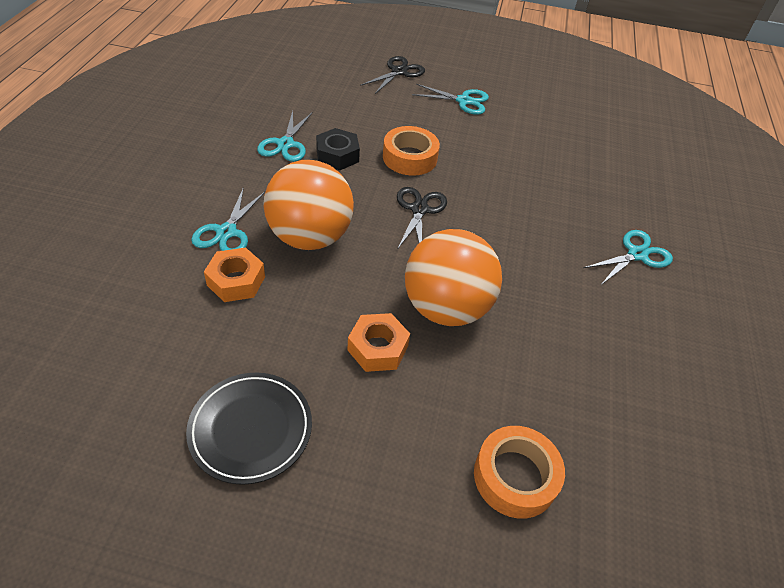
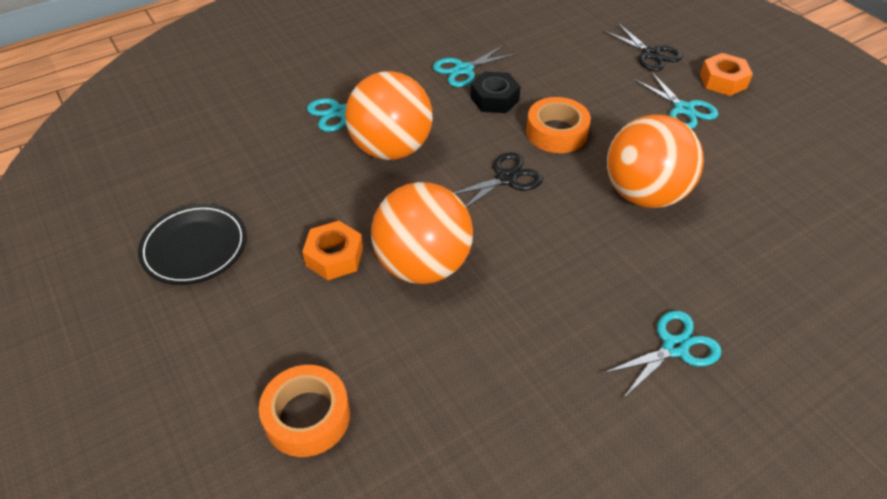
camera: 50 degrees right, 0 degrees up
orange nut [204,248,265,302] -> orange nut moved to [700,53,753,96]
black scissors [360,56,425,94] -> black scissors turned 60 degrees clockwise [603,23,682,71]
turquoise scissors [584,230,673,285] -> turquoise scissors turned 45 degrees counterclockwise [602,310,722,397]
none -> orange ball [607,114,704,208]

